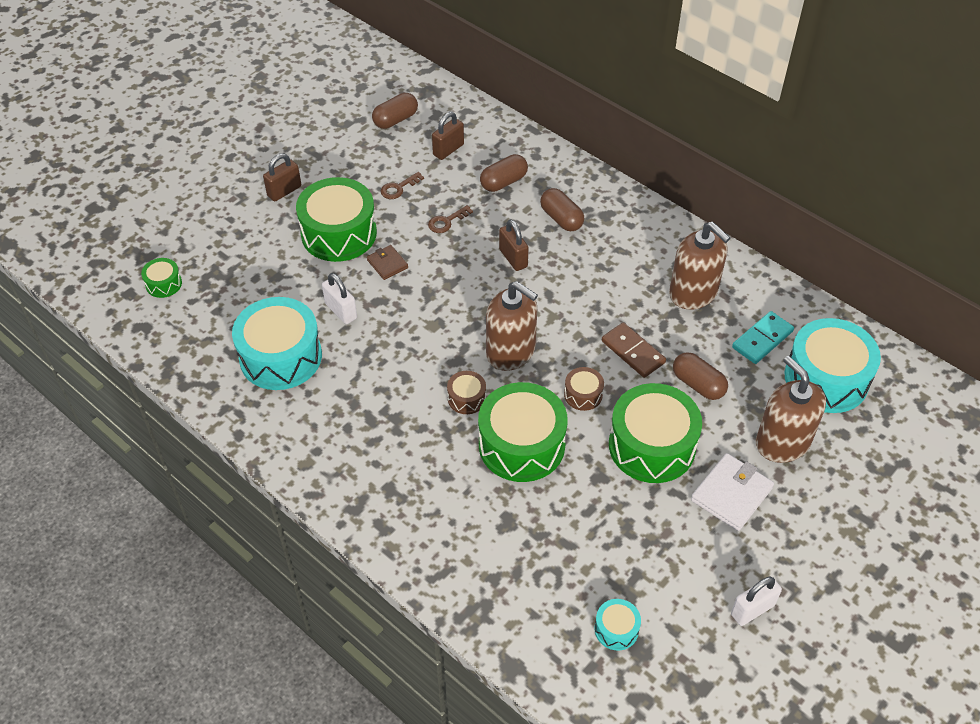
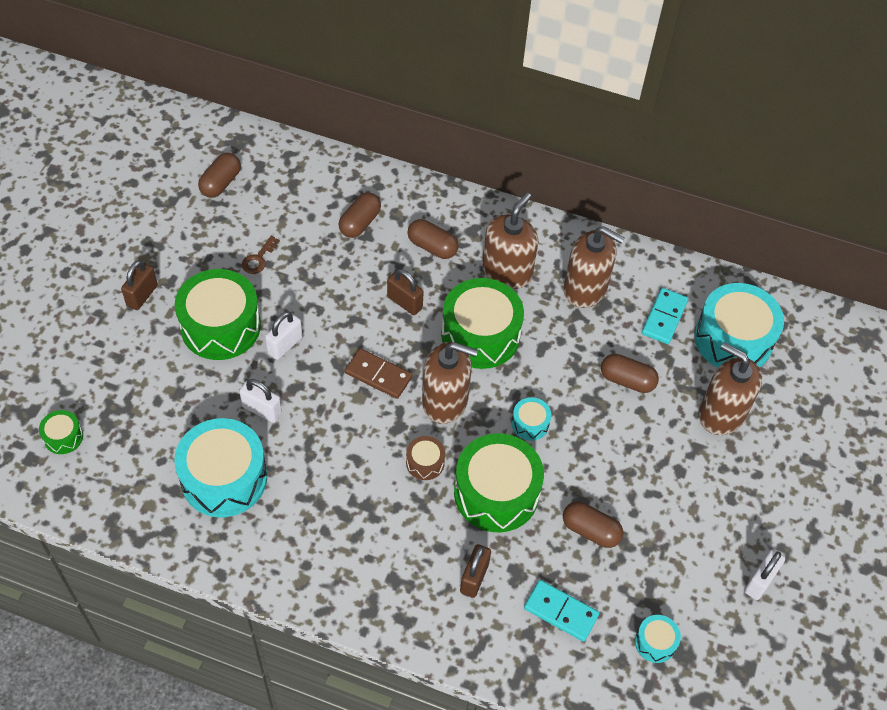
camera: 25 degrees left, 5 degrees up
brown wallet [367,245,408,280] -> white padlock [265,311,302,360]
brown key [428,205,473,233] -> none
brown padlock [432,112,464,160] -> brown padlock moved to [460,544,491,598]
brown drum [564,367,604,411] -> turquoise drum [512,397,551,441]
brown domino [602,322,666,378] -> brown domino moved to [345,348,412,399]
green drum [609,383,702,483] -> green drum moved to [441,278,524,369]
white wallet [691,453,774,531] -> none
none -> brown soap dispenser [482,193,538,289]
none -> turquoise domino [524,580,599,642]
none -> brown capsule [563,501,623,548]

